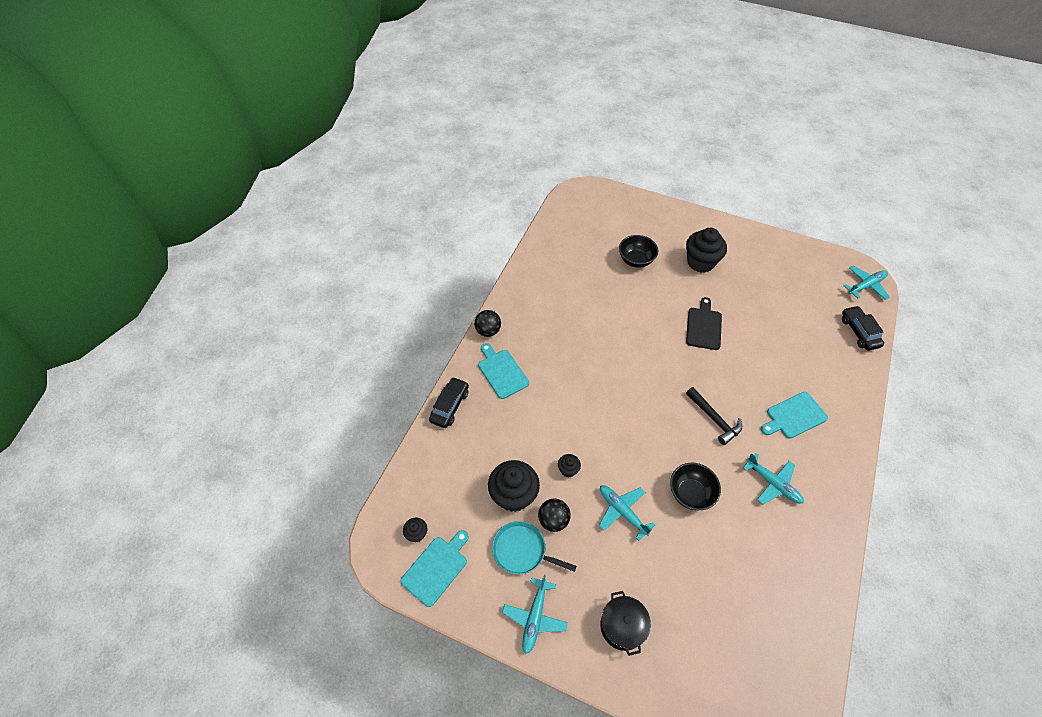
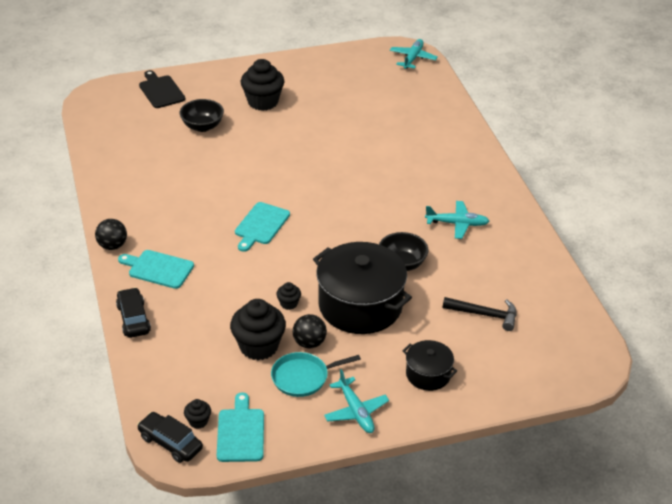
camera: 40 degrees left, 15 degrees down
turquoise plane [599,485,655,541] -> black pot [313,242,412,334]
black cutting board [686,297,722,350] -> black cutting board moved to [139,70,185,108]
black hammer [686,387,742,445] -> black hammer moved to [443,297,516,331]
turquoise cutting board [761,392,828,439] -> turquoise cutting board moved to [235,202,290,252]
black car [842,306,884,351] -> black car moved to [137,412,203,463]

